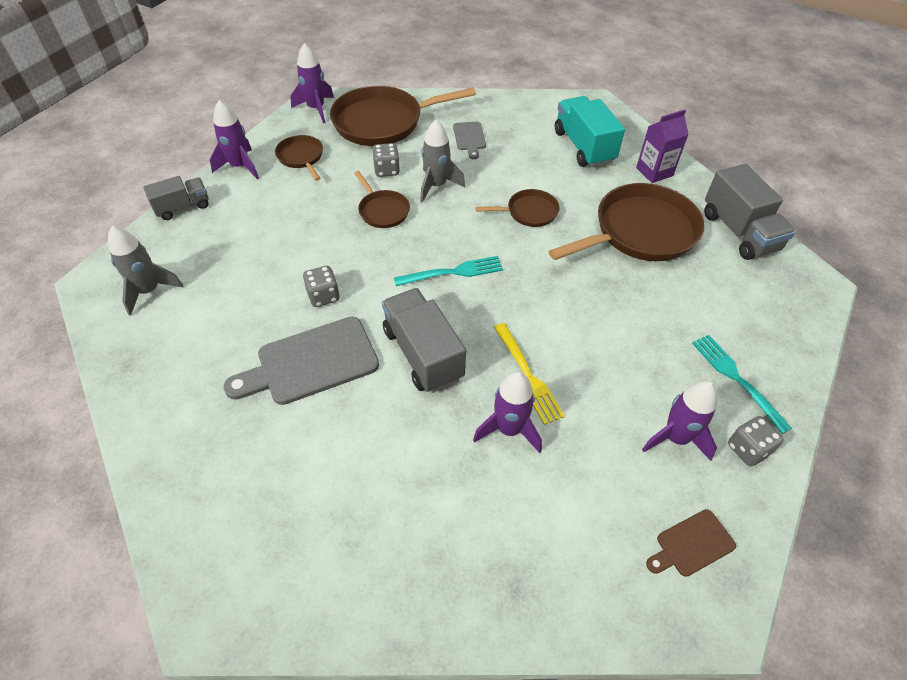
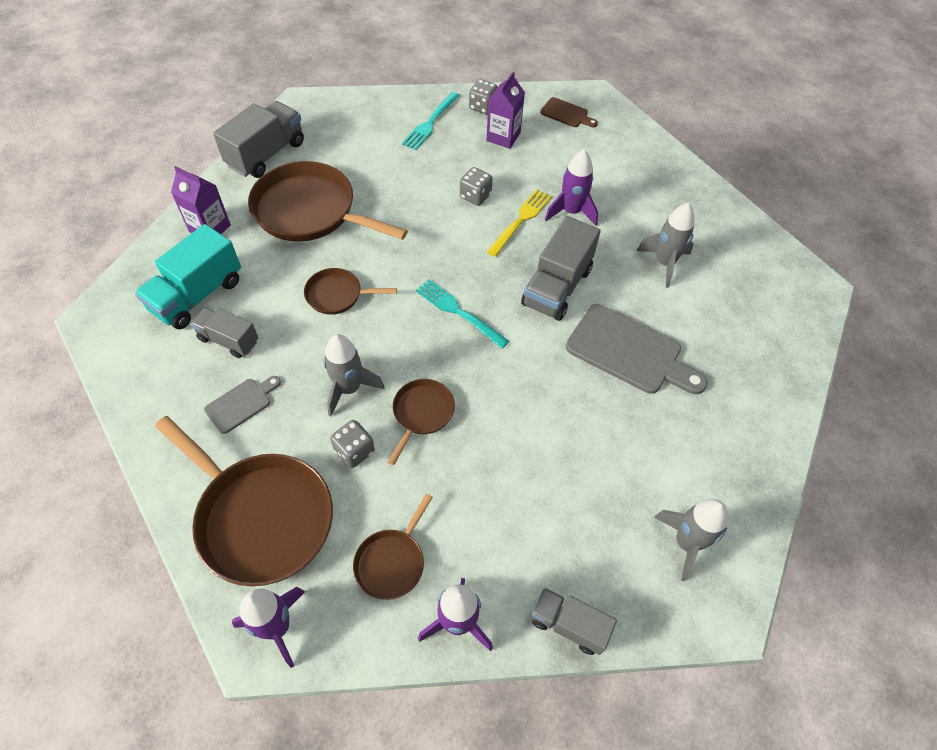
camera: 125 degrees left, 5 degrees up
grey dice [303,266,340,307] -> grey dice moved to [460,167,493,206]
brown pan [475,189,559,227] -> brown pan turned 45 degrees counterclockwise [304,268,397,315]
purple rocket [642,381,717,461] -> purple carton [486,72,525,149]
none -> grey truck [190,307,258,358]
none -> grey rocket [637,203,695,288]

